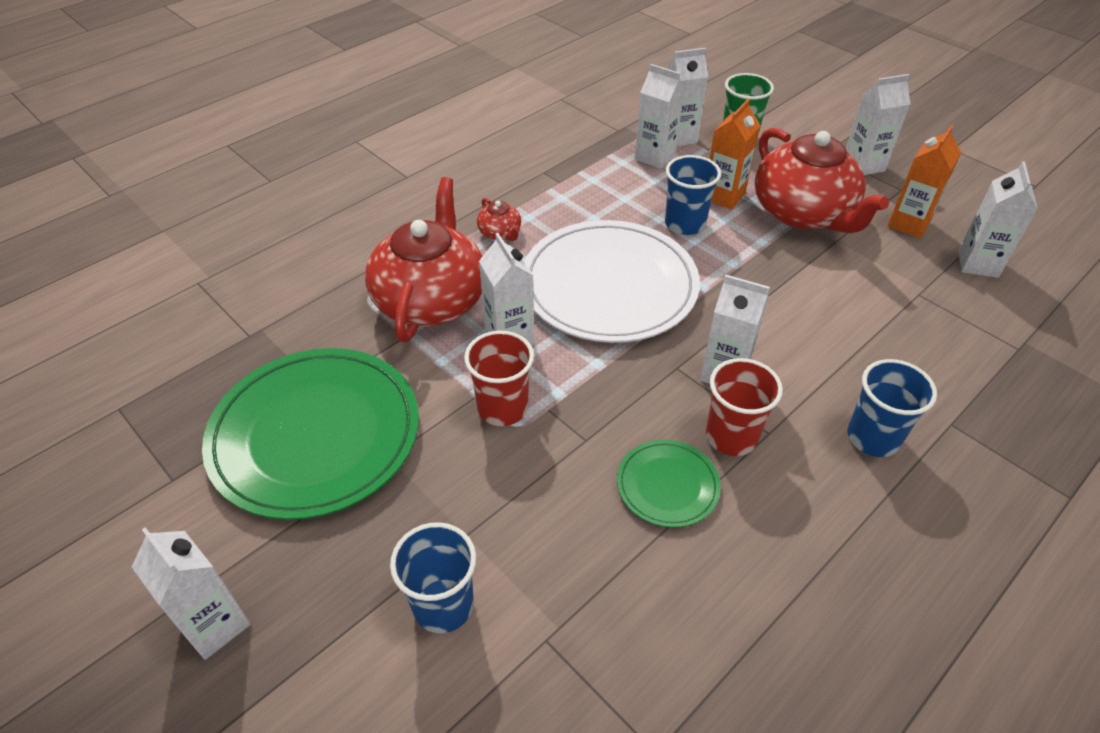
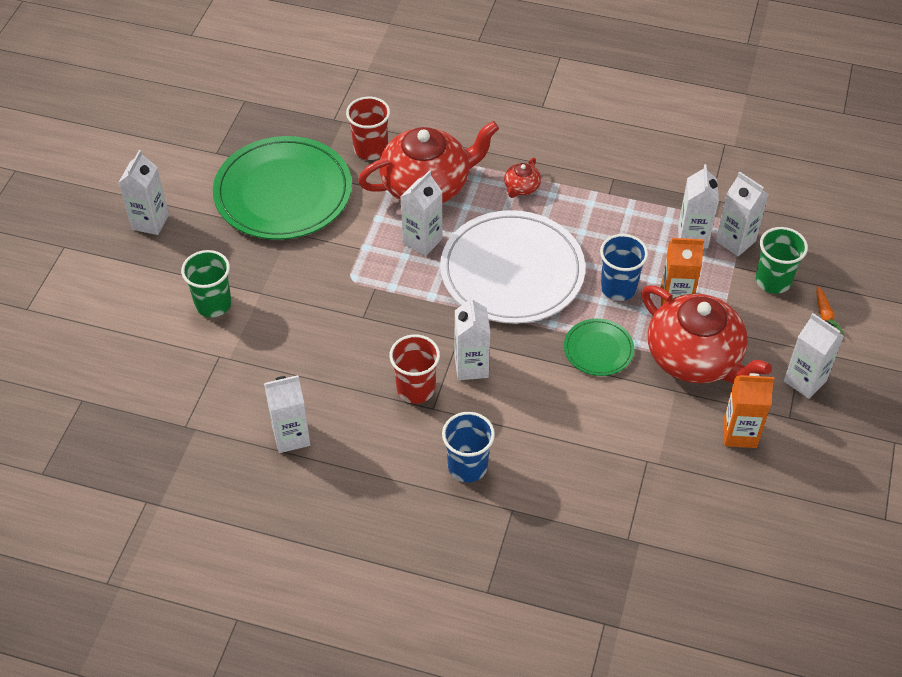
camera: 60 degrees right, 5 degrees up
blue cup [390,522,476,633] -> green cup [181,250,231,317]
red cup [464,331,534,426] -> red cup moved to [346,97,390,160]
green plate [617,440,721,528] -> green plate moved to [564,319,634,376]
red teapot [755,128,889,233] -> red teapot turned 75 degrees counterclockwise [641,285,772,383]
white carton [958,161,1038,278] -> white carton moved to [264,375,310,453]
none -> orange carrot [816,286,844,335]

